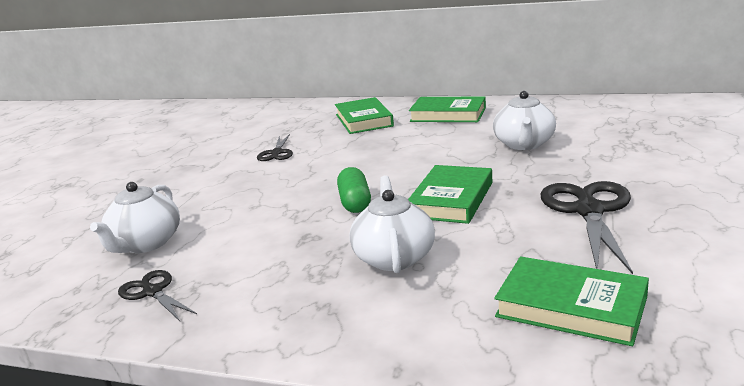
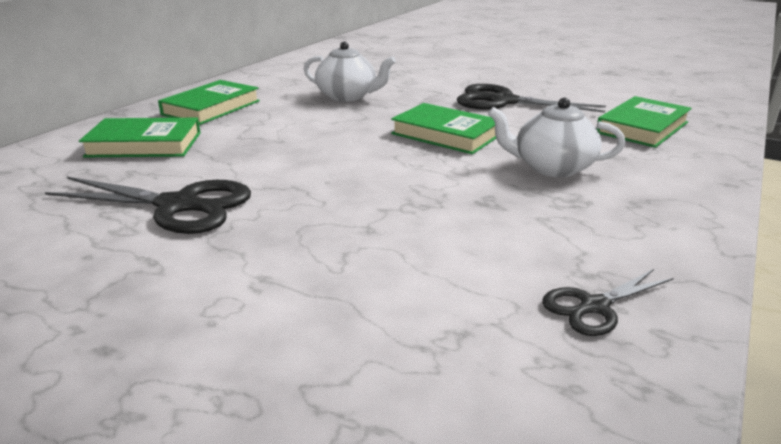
camera: 80 degrees left, 5 degrees up
white teapot [90,182,180,253] -> none
black scissors [257,134,293,161] -> black scissors [45,177,251,234], size x1.82
green capsule [337,167,371,213] -> none

